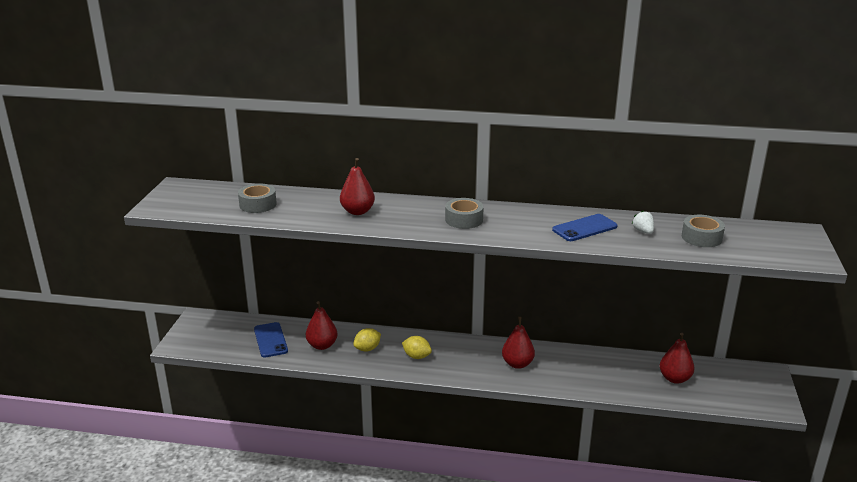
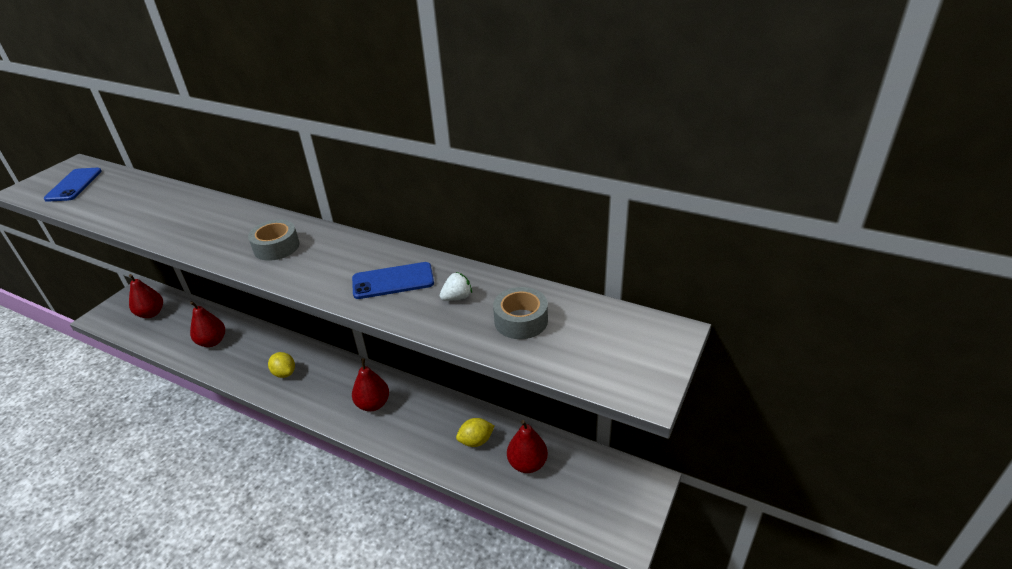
camera: 20 degrees right, 10 degrees up
grey tape [238,183,277,213] -> none
blue phone [254,322,288,358] -> blue phone moved to [44,168,102,202]
red pear [340,158,375,215] -> red pear moved to [129,274,163,318]
yellow lemon [353,328,381,352] -> yellow lemon moved to [456,418,495,447]
white strawberry [632,210,654,234] -> white strawberry turned 60 degrees clockwise [440,272,472,301]

